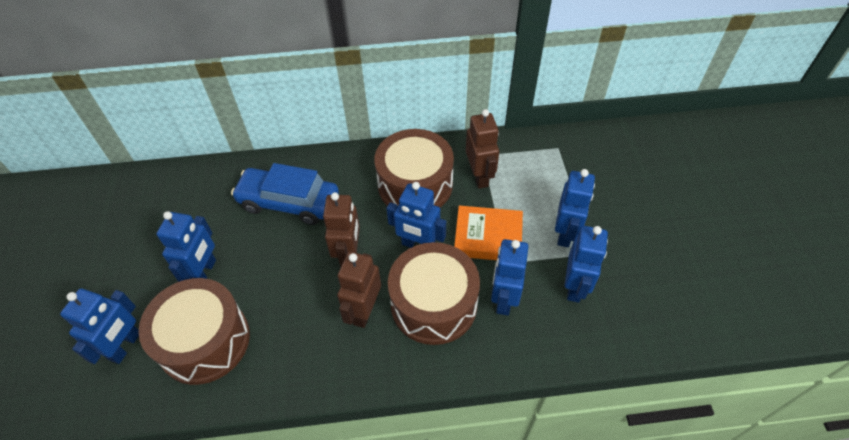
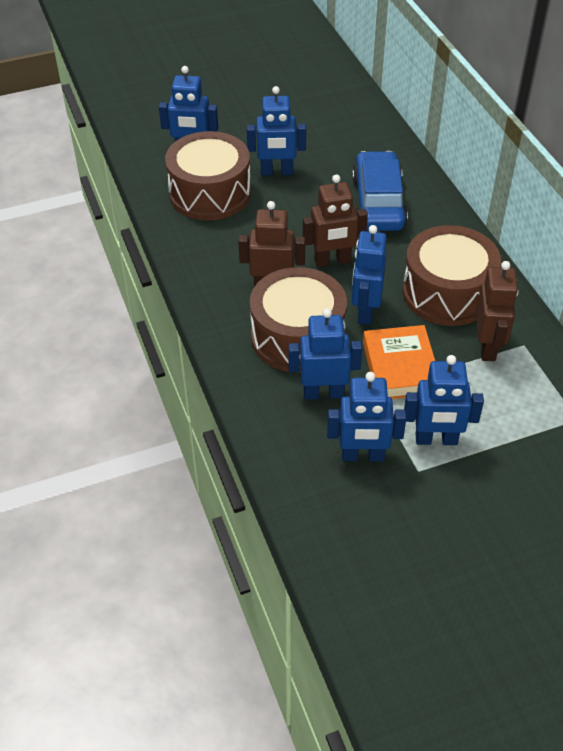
camera: 75 degrees right, 5 degrees down
brown robot [466,109,499,189] -> brown robot turned 60 degrees counterclockwise [476,261,518,361]

